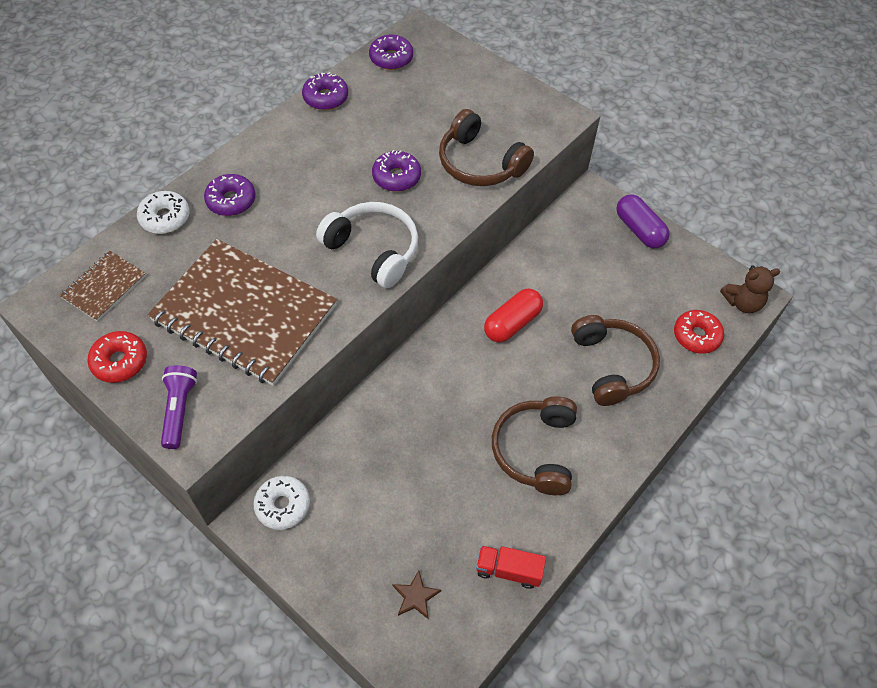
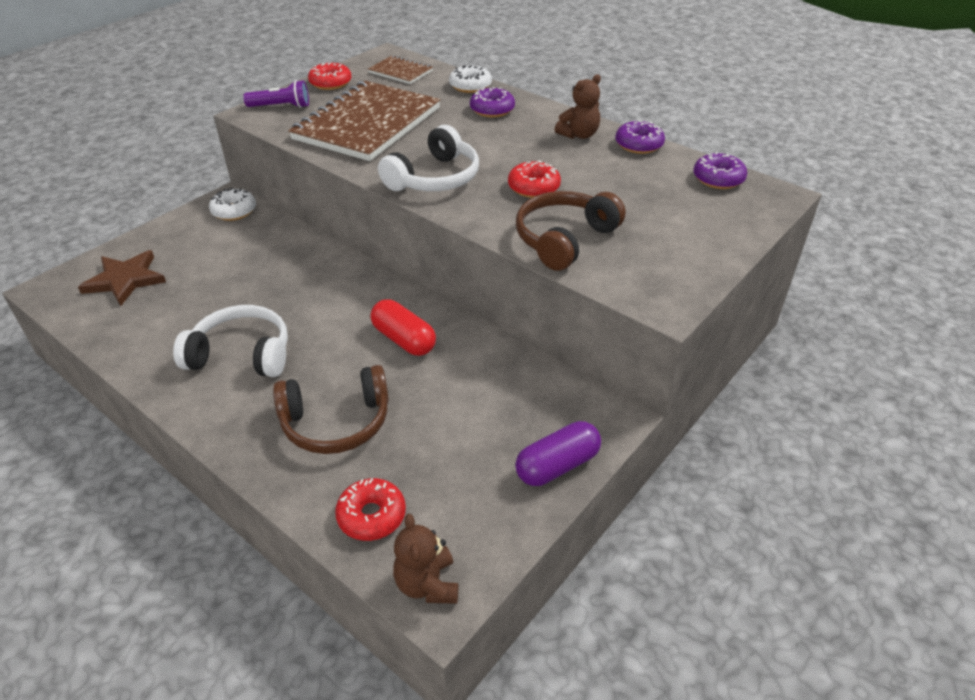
camera: 90 degrees right, 15 degrees down
purple donut [372,150,421,192] -> red donut [508,160,561,198]
brown star [392,570,441,620] -> brown star [78,250,166,306], size x1.88
red truck [476,546,546,589] -> none
brown headphones [492,396,577,495] -> white headphones [173,305,288,377]
none -> brown teddy bear [555,74,601,139]

